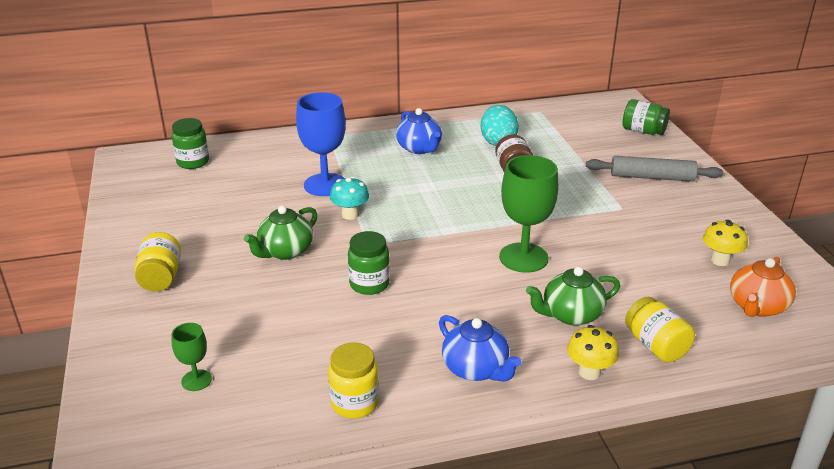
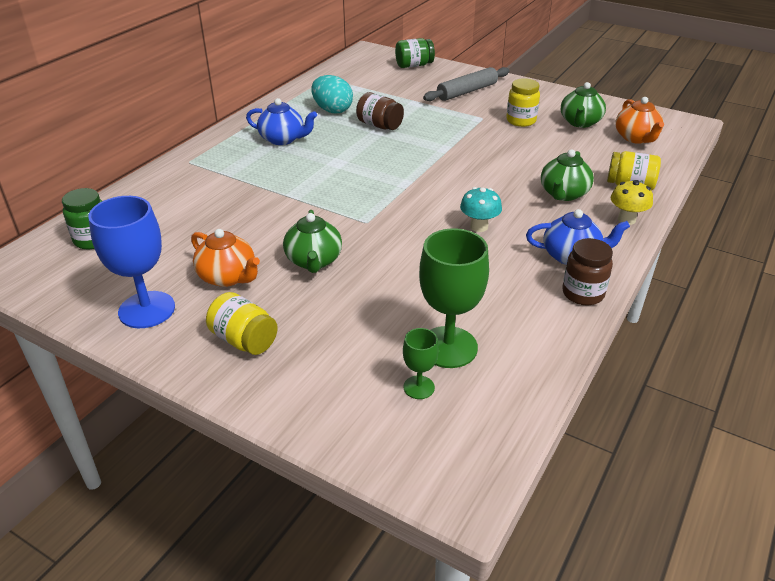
camera: 45 degrees left, 5 degrees up
blue goblet [296,92,346,196] -> blue goblet moved to [88,196,175,328]
yellow jar [328,342,379,419] -> yellow jar moved to [506,78,540,127]
turquoise mushroom [330,177,369,220] -> turquoise mushroom moved to [460,187,502,232]
green jar [348,231,390,295] -> none
green goblet [499,155,558,273] -> green goblet moved to [419,228,489,368]
yellow mushroom [703,220,748,266] -> green teapot [561,82,606,128]
none -> orange teapot [191,229,260,287]
none -> brown jar [562,238,613,305]

